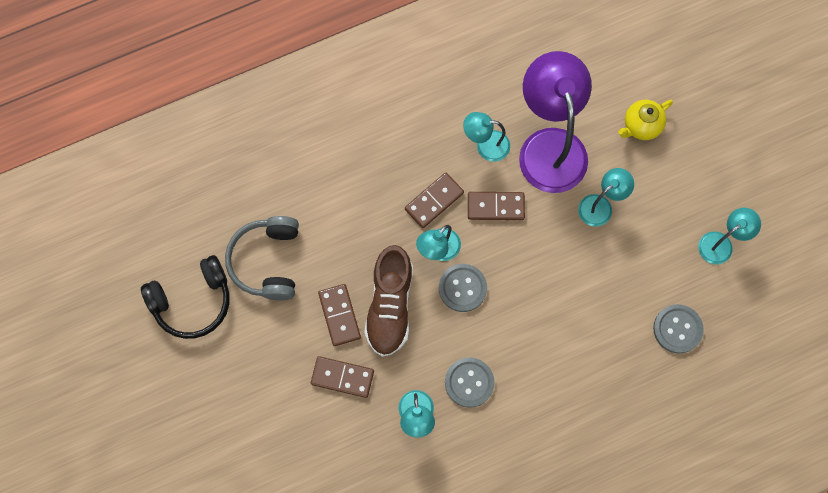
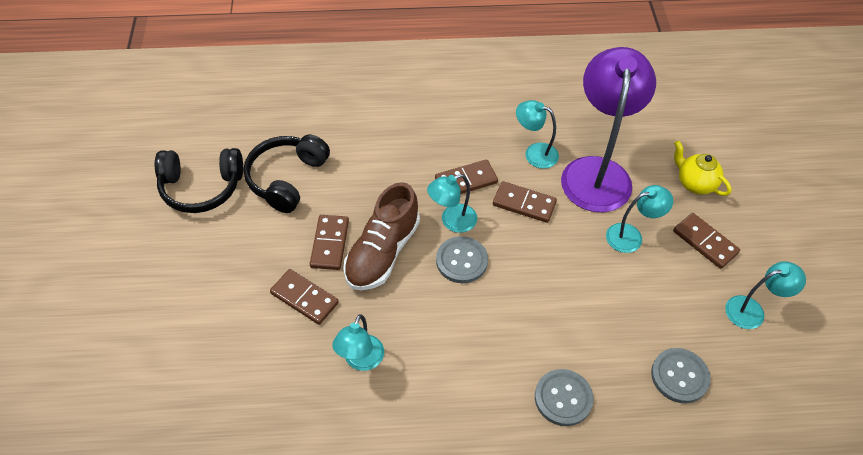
camera: 20 degrees right, 20 degrees down
grey headphones [225,216,299,300] -> black headphones [243,135,330,213]
grey button [445,357,495,408] -> grey button moved to [535,369,594,426]
yellow teapot [618,100,673,140] -> yellow teapot turned 60 degrees clockwise [674,141,732,196]
none -> brown domino [673,213,740,269]

